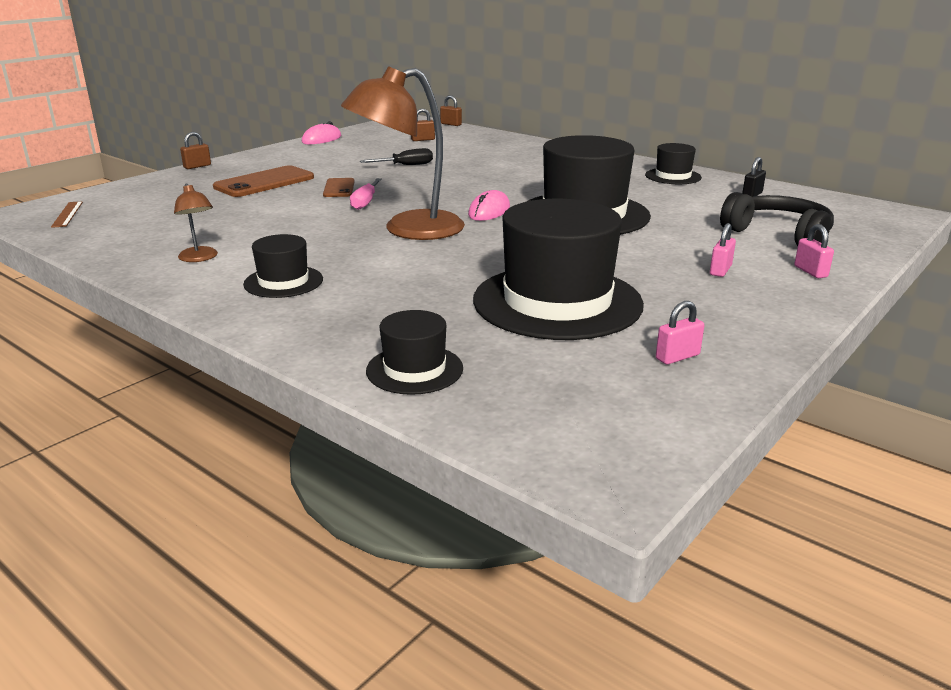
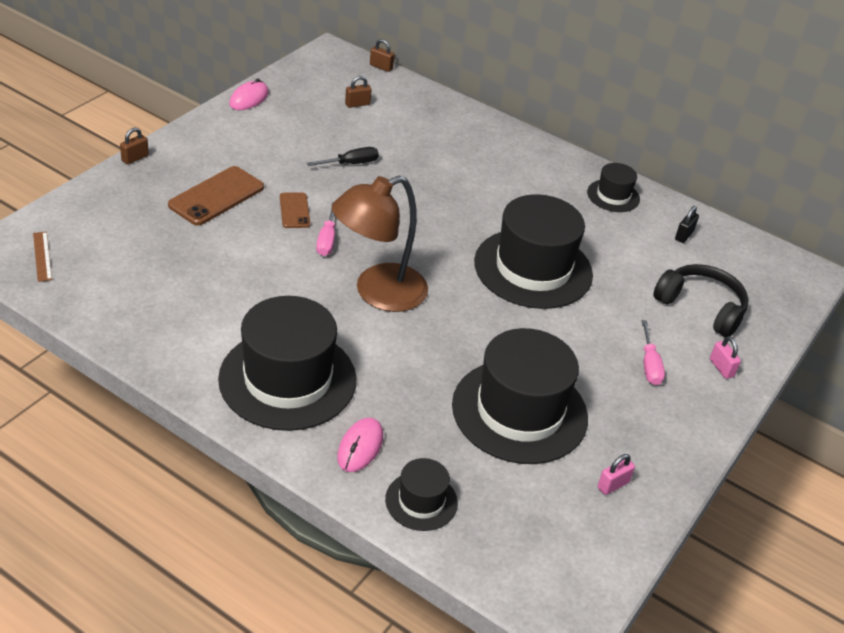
camera: 10 degrees left, 15 degrees up
brown lamp [174,183,218,262] -> none
black hat [243,234,323,298] -> black hat [218,296,356,431], size x2.05
pink mouse [468,190,510,221] -> pink mouse moved to [337,418,383,472]
pink padlock [710,223,736,277] -> pink screwdriver [642,320,665,385]

